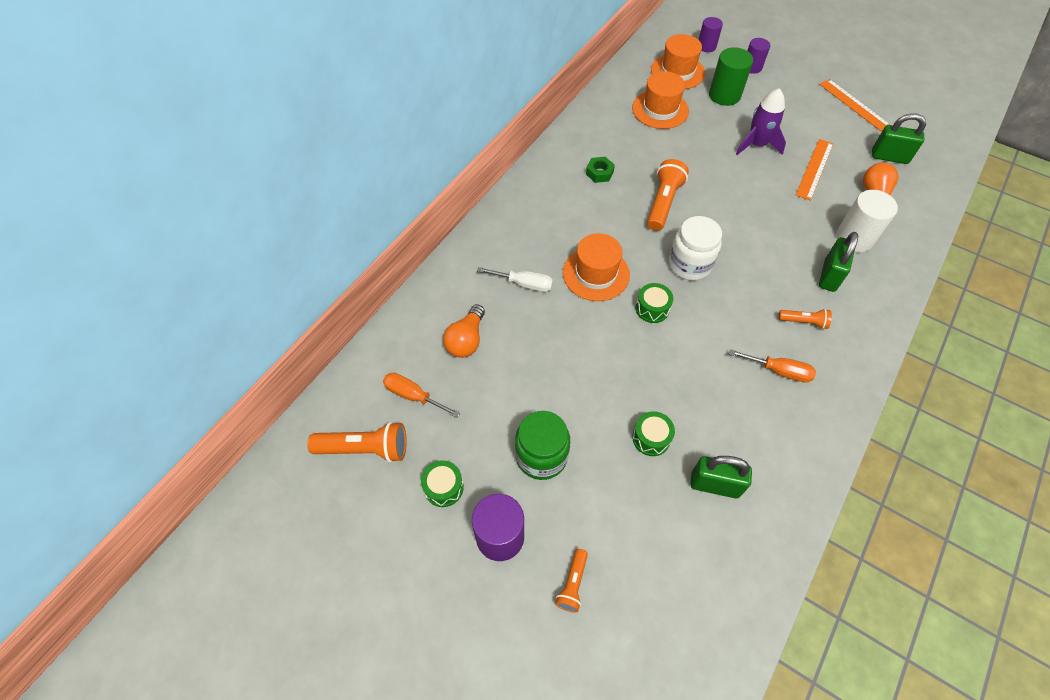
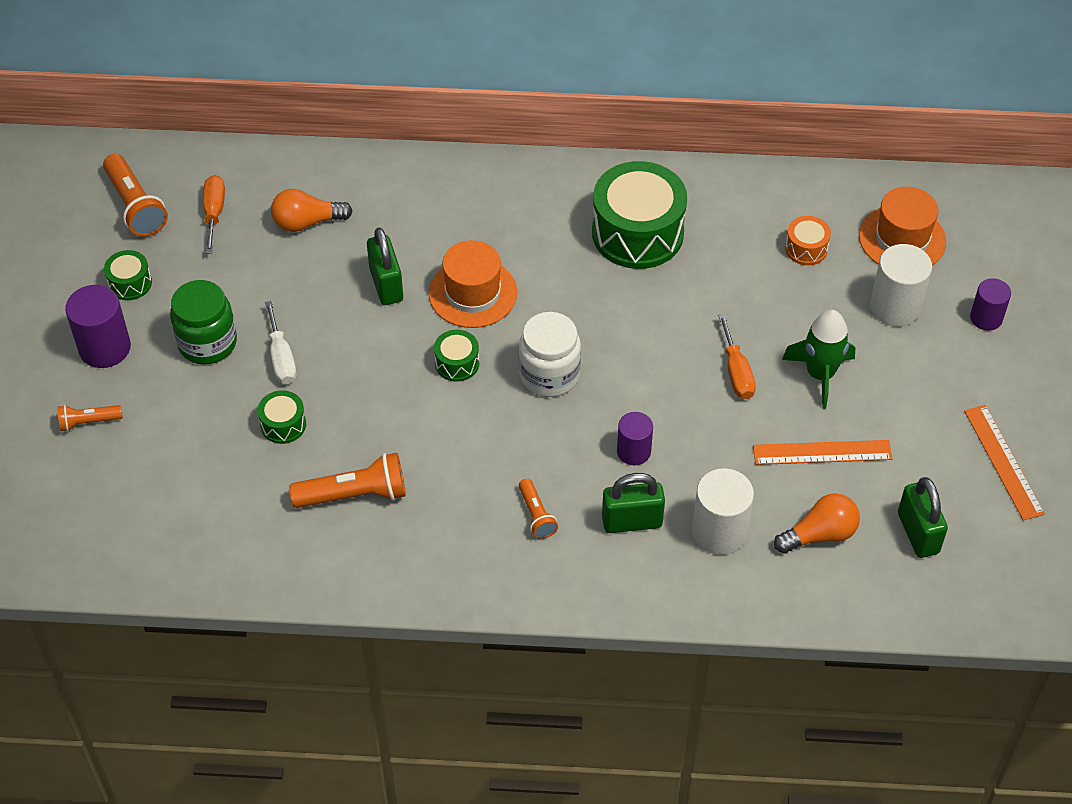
camera: 60 degrees right, 5 degrees down
white screwdriver [477,267,553,292] -> white screwdriver moved to [265,301,297,384]
green nut [586,157,615,183] -> green drum [592,161,687,269]
orange hat [632,71,689,129] -> orange drum [785,216,831,265]
orange flashlight [647,159,689,231] -> orange flashlight moved to [289,453,406,508]
green padlock [690,456,752,498] -> green padlock moved to [367,227,403,305]
purple cylinder [699,17,723,52] -> purple cylinder moved to [617,412,653,465]
green cylinder [709,47,753,106] -> white cylinder [870,244,932,326]
orange screwdriver [729,349,816,383] -> orange screwdriver moved to [718,314,756,399]
purple rocket [736,88,786,155] -> green rocket [782,310,855,409]
orange ruler [819,79,890,131] -> orange ruler turned 45 degrees counterclockwise [964,405,1045,521]

